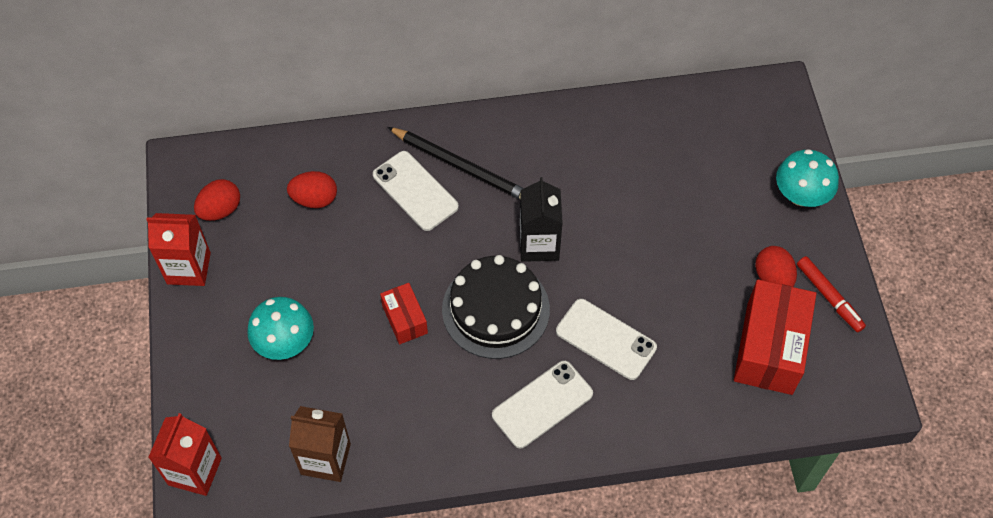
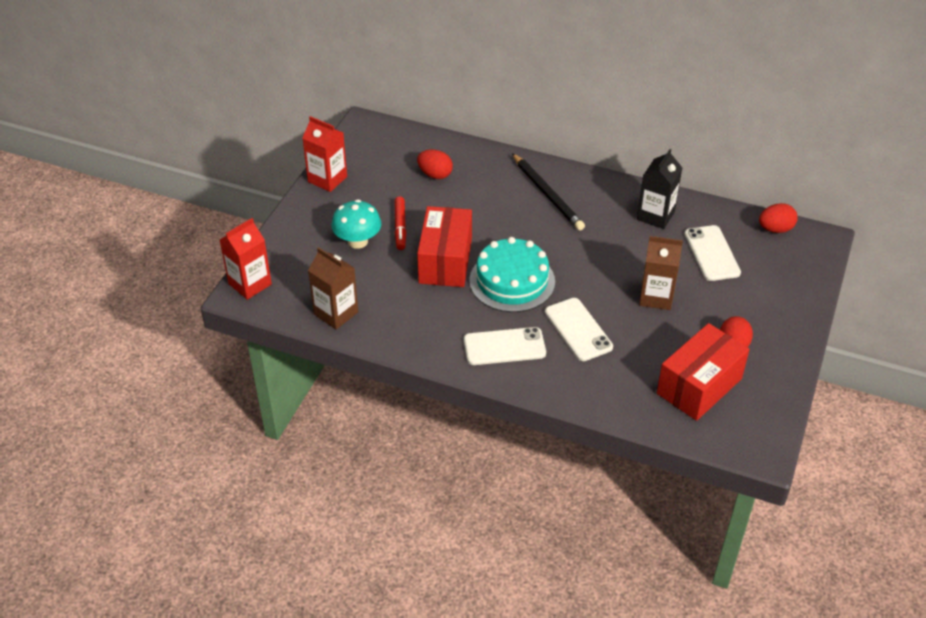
camera: 30 degrees right, 15 degrees down
red egg [194,179,240,221] -> red egg moved to [759,203,798,233]
white phone [373,151,459,231] -> white phone moved to [685,225,741,281]
red box [380,283,428,344] -> red box [417,206,472,287], size x1.89
black cake [442,255,550,359] -> turquoise cake [469,237,555,312]
black carton [520,177,563,262] -> black carton moved to [637,149,682,229]
turquoise mushroom [776,149,839,207] -> none
red marker [797,256,866,332] -> red marker moved to [394,196,406,250]
none -> brown carton [639,236,683,310]

